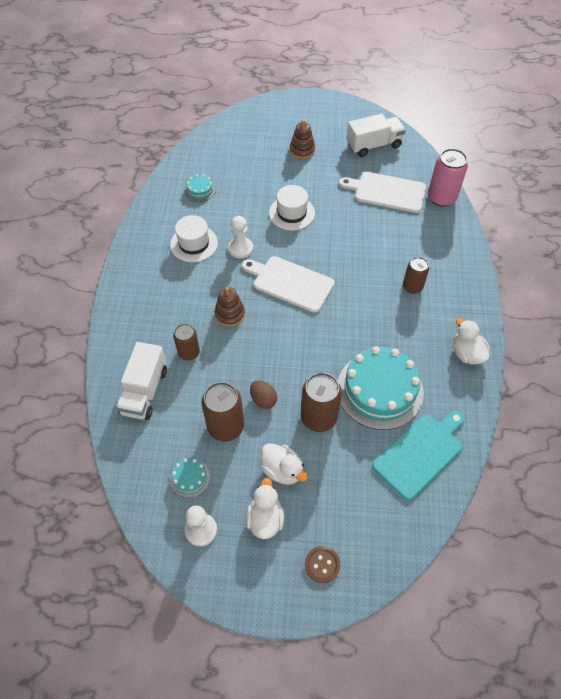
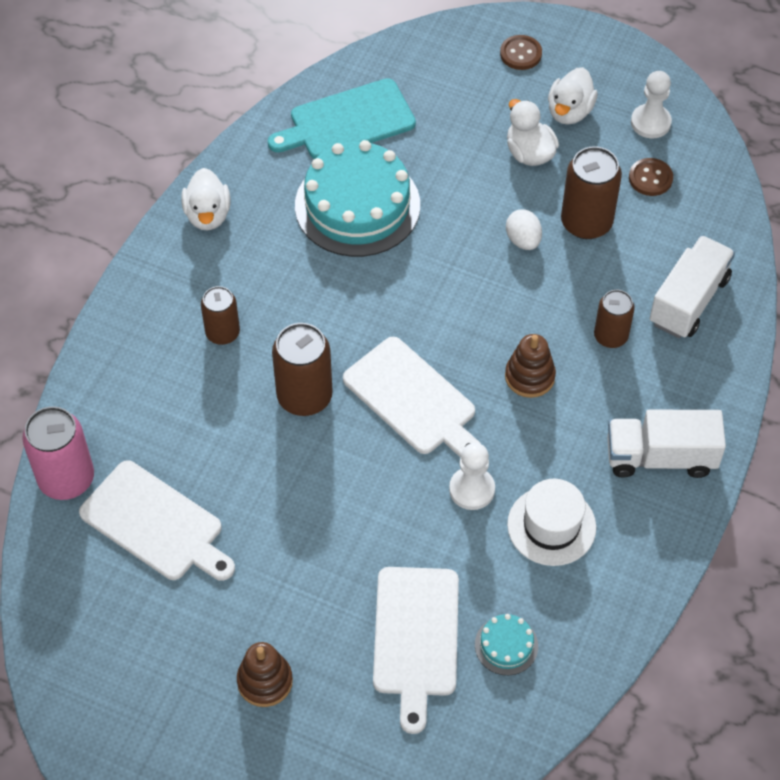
camera: 160 degrees left, 0 degrees up
turquoise cake [170,458,210,498] -> brown button [629,158,673,196]
brown egg [250,380,277,409] -> white egg [506,209,542,250]
white hat [269,185,315,231] -> none
brown can [301,372,342,432] -> brown can moved to [272,323,333,416]
white truck [346,114,406,157] -> white truck moved to [607,409,726,478]
none -> white cutting board [373,567,459,734]

